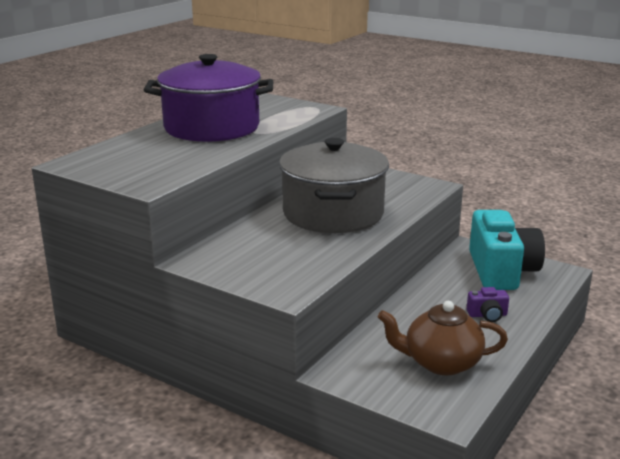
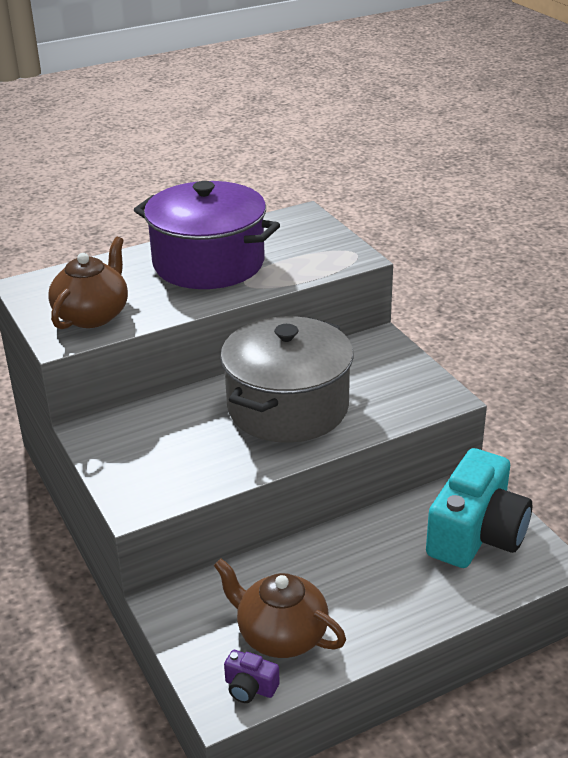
camera: 30 degrees right, 10 degrees up
purple camera [467,287,509,322] -> purple camera moved to [224,650,280,703]
none -> brown teapot [48,237,128,329]

